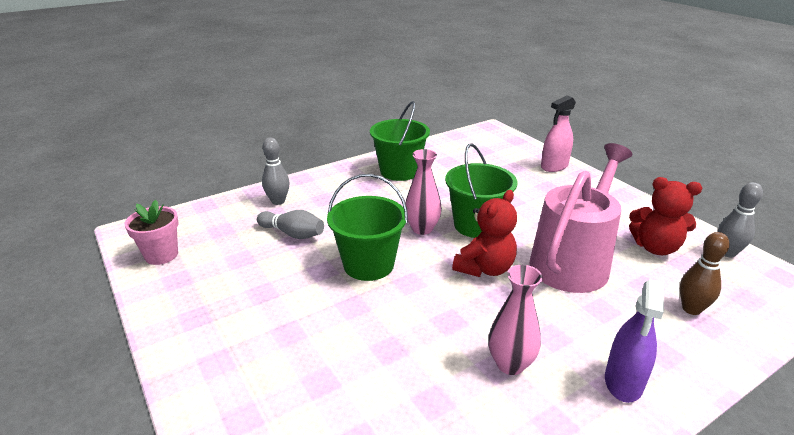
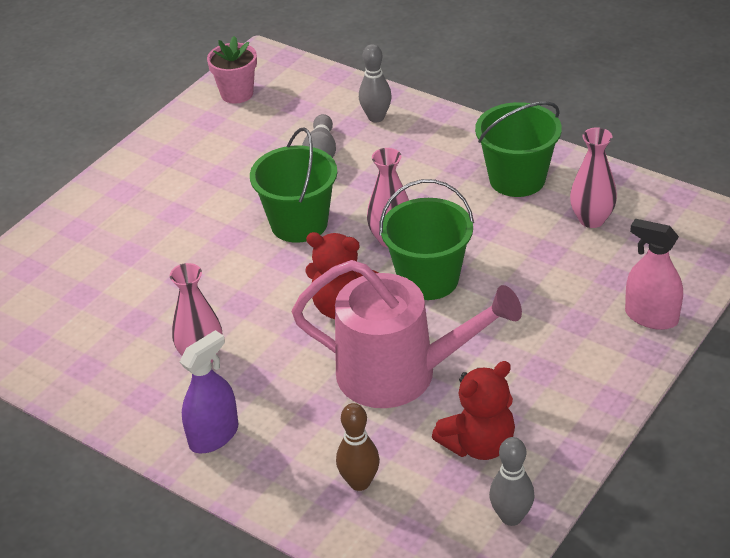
camera: 70 degrees right, 10 degrees up
purple spray bottle [605,279,664,403] -> purple spray bottle turned 135 degrees clockwise [180,330,238,453]
red teddy bear [629,177,702,255] -> red teddy bear turned 120 degrees counterclockwise [432,361,515,460]
none -> pink vase [570,127,617,228]

